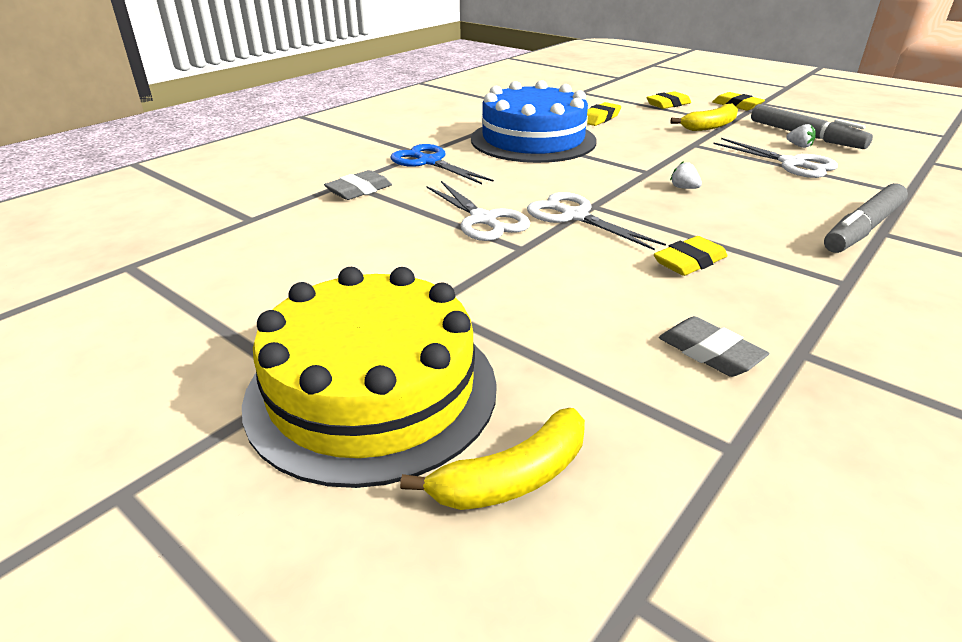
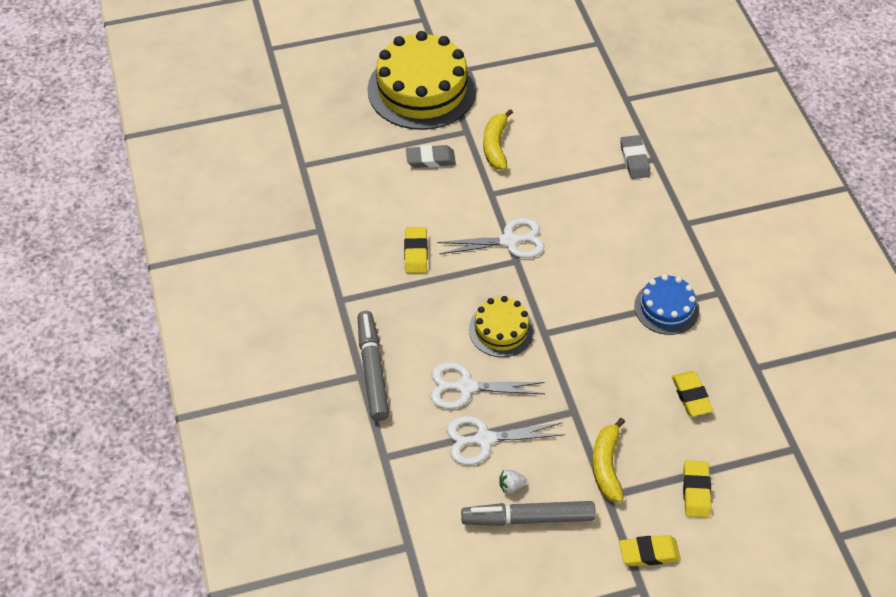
camera: 125 degrees right, 20 degrees up
blue scissors [390,144,494,184] -> none
yellow banana [400,408,585,510] -> yellow banana moved to [483,109,513,170]
white scissors [427,181,530,241] -> white scissors moved to [430,362,545,409]
blue cake [471,80,596,163] -> blue cake [634,274,699,335], size x0.52
grey eraser [659,316,769,377] -> grey eraser moved to [406,145,456,168]
white strawberry [670,161,702,189] -> yellow cake [469,296,534,357]

